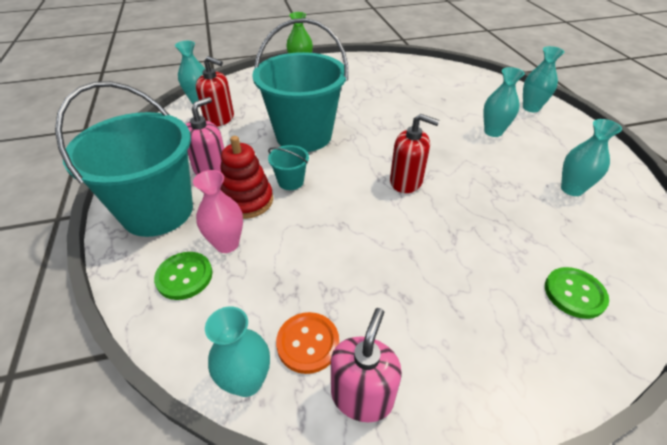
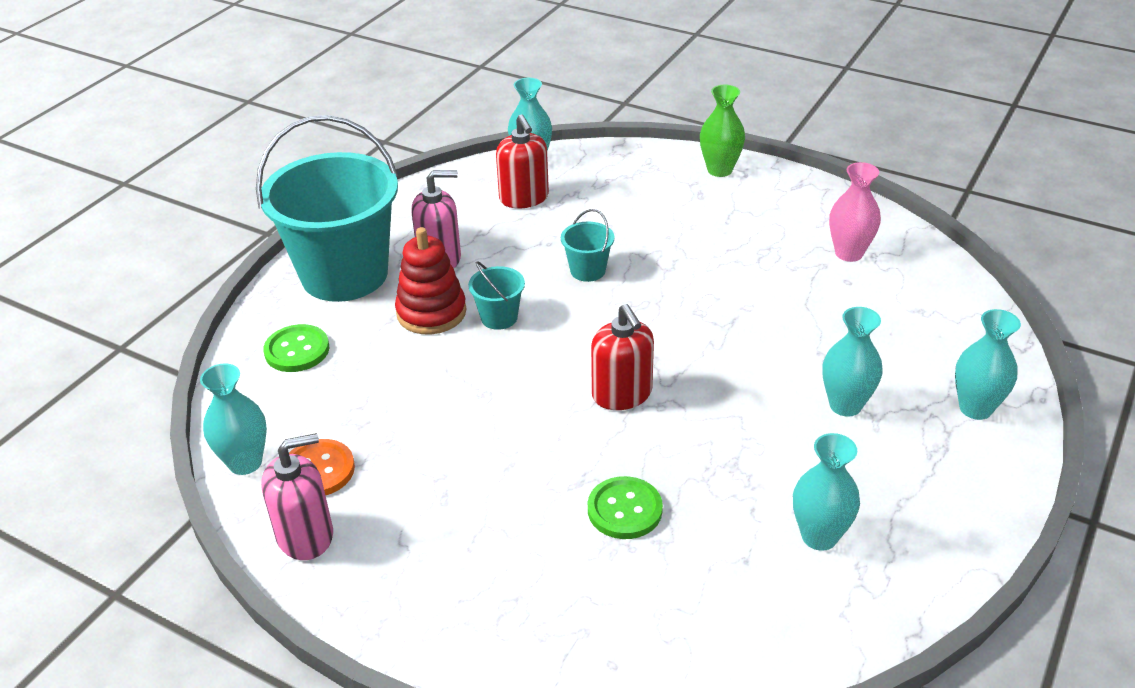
camera: 45 degrees right, 5 degrees down
pink vase [193,170,243,253] -> pink vase moved to [829,162,881,262]
turquoise bucket [252,18,348,152] -> turquoise bucket [561,209,614,282], size x0.41
green button [545,267,609,319] -> green button moved to [588,476,663,539]

